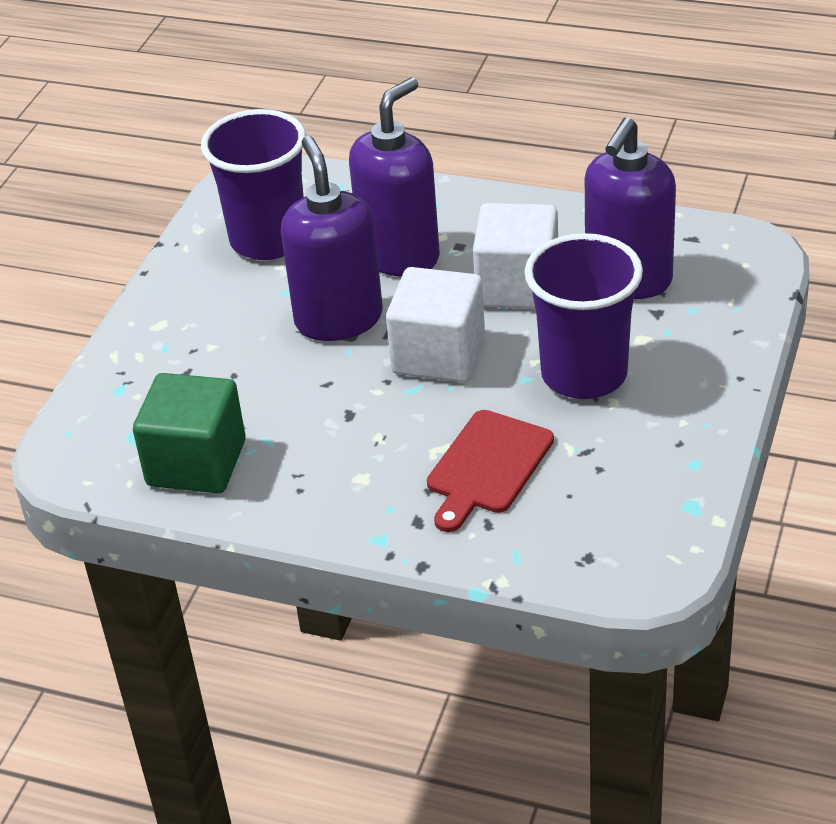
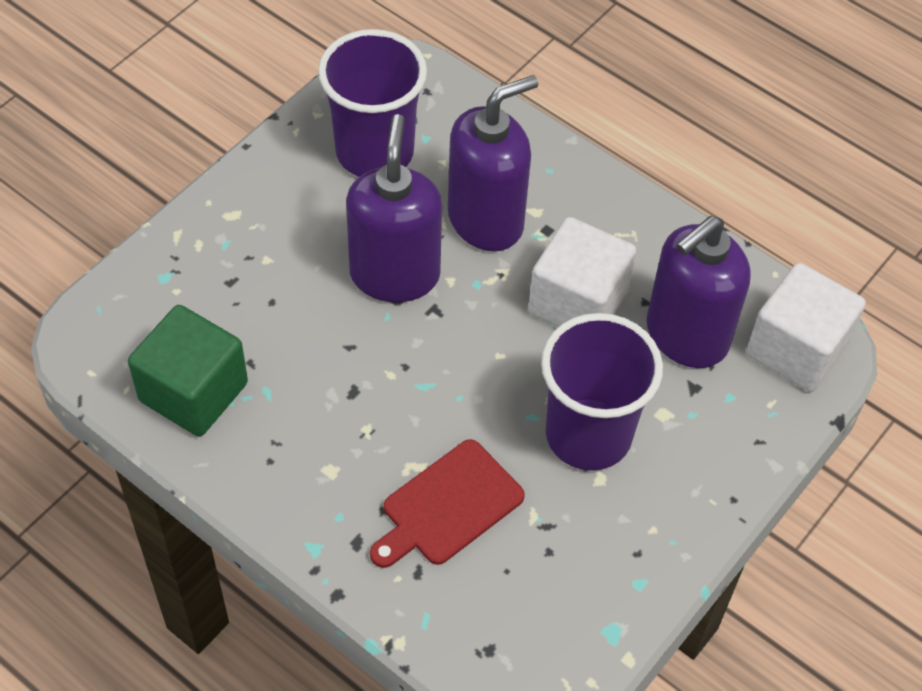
camera: 15 degrees right, 15 degrees up
white cube [386,267,485,382] -> white cube moved to [746,263,866,392]

